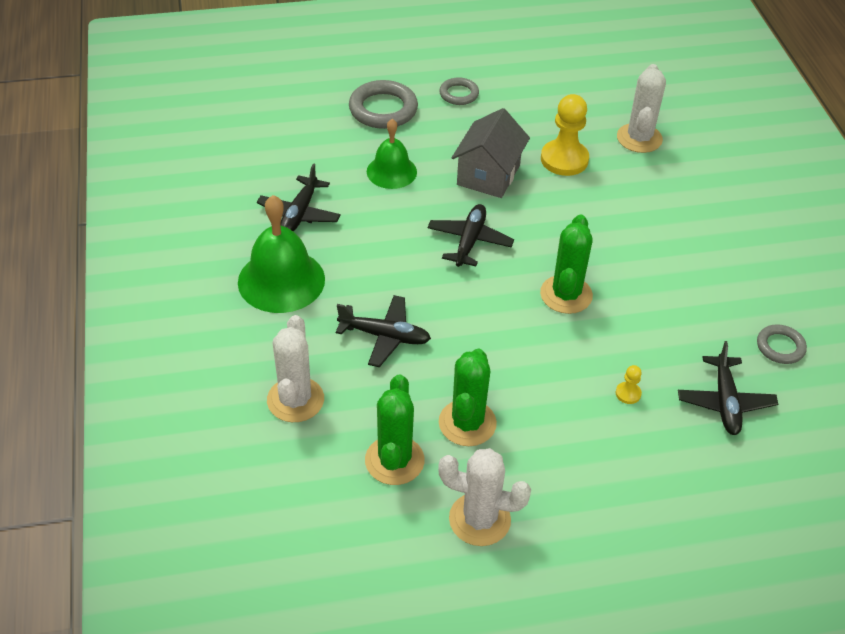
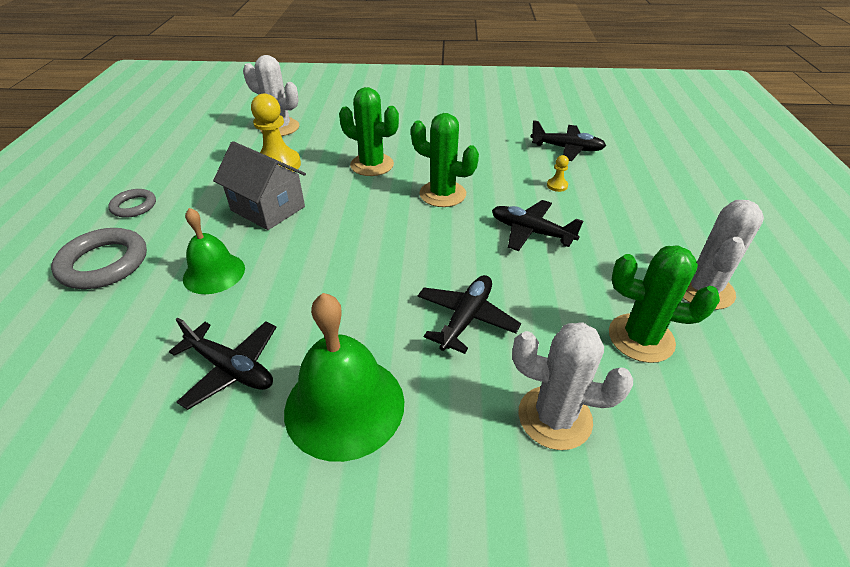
camera: 75 degrees left, 5 degrees down
black plane [427,204,514,267] -> black plane moved to [492,200,583,251]
green cactus [439,348,497,446] -> green cactus moved to [339,87,399,176]
grey ring [757,324,807,364] -> none

